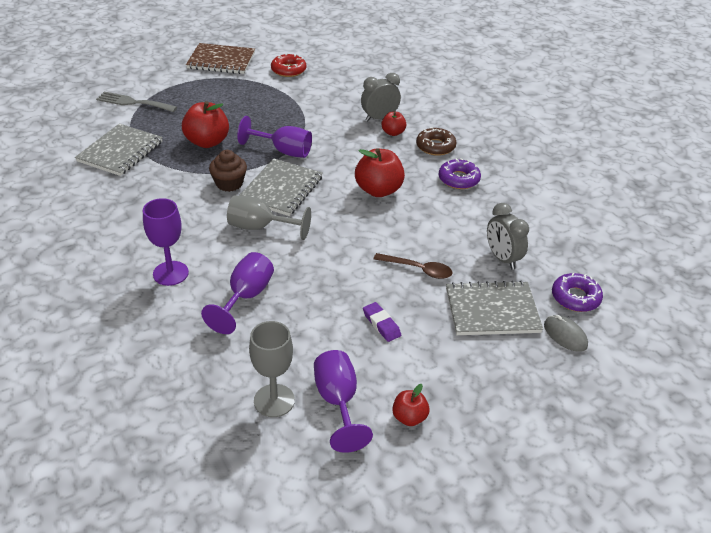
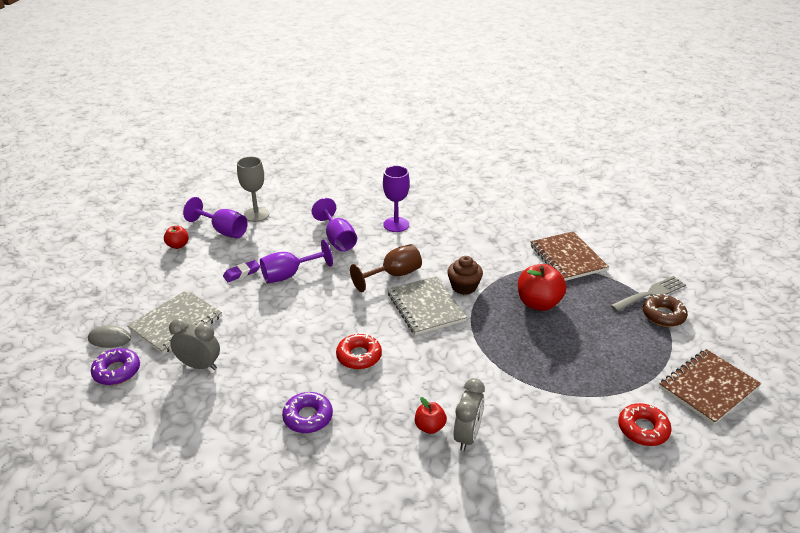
camera: 135 degrees right, 5 degrees down
grey notebook [75,123,163,176] -> brown notebook [531,231,609,281]
grey goblet [227,195,311,240] -> brown goblet [350,244,422,292]
purple goblet [237,116,312,158] -> purple goblet moved to [260,239,333,283]
red apple [355,148,405,197] -> red donut [336,334,382,369]
purple eraser [363,302,401,342] -> purple eraser turned 45 degrees counterclockwise [223,260,260,282]
brown spoon [374,253,452,279] -> none
brown donut [416,127,456,156] -> brown donut moved to [643,294,688,327]

